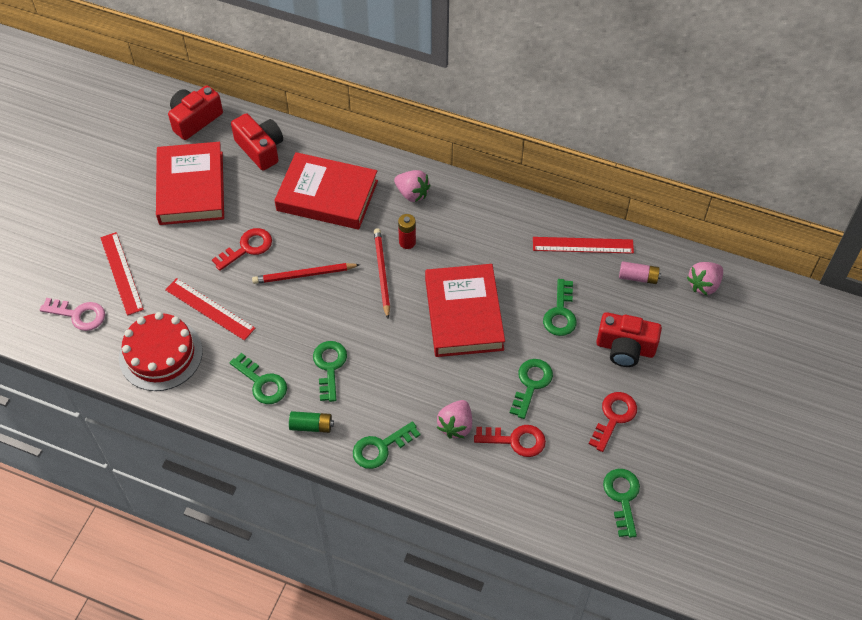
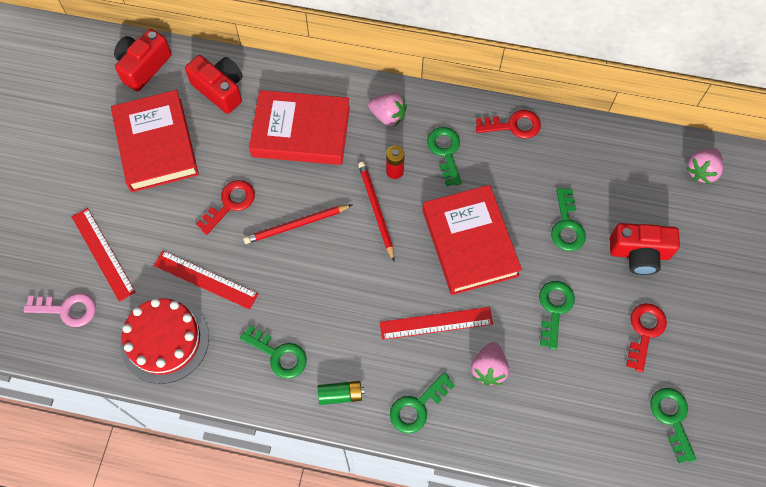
camera: 10 degrees left, 10 degrees up
green key [313,341,347,402] -> green key moved to [427,127,462,186]
red key [474,425,546,457] -> red key moved to [476,110,541,139]
red ruler [533,237,634,254] -> red ruler moved to [380,307,493,340]
pink battery [619,261,661,284] -> none

